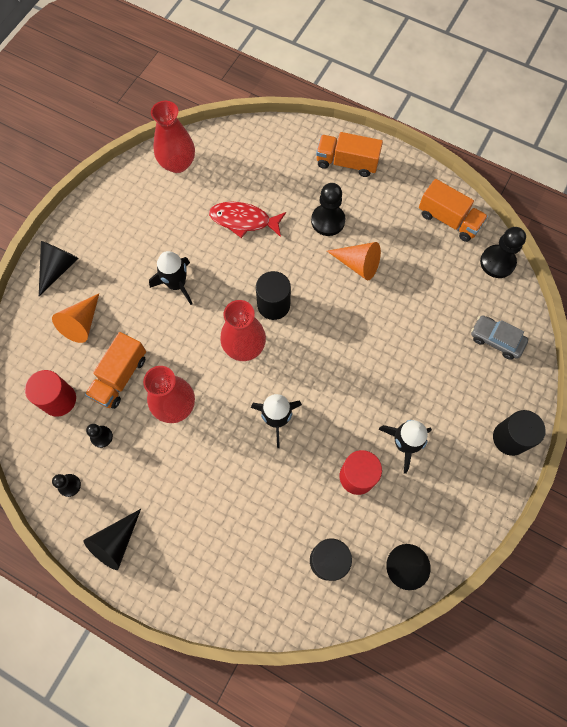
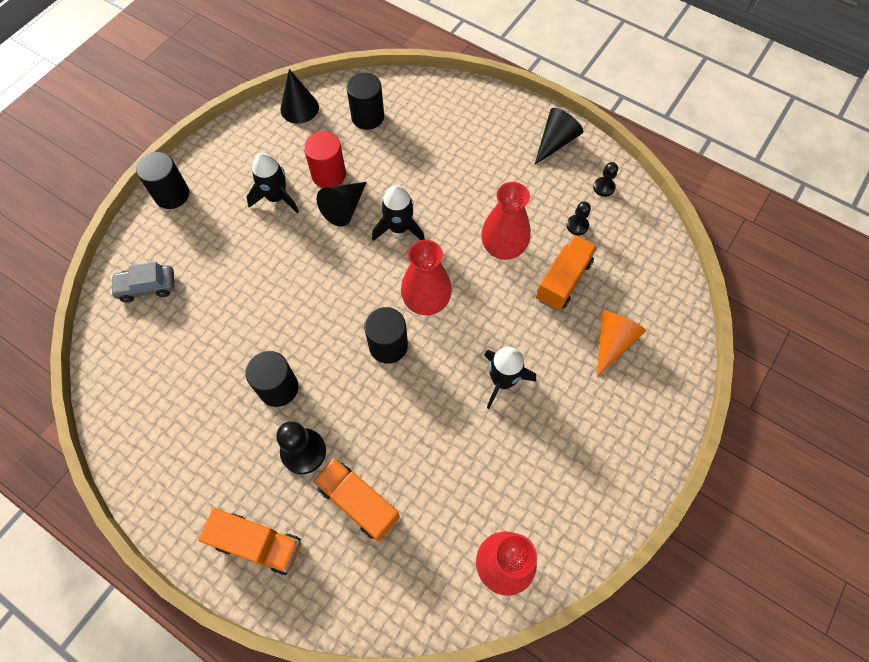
camera: 175 degrees left, 5 degrees down
red cylinder [25,370,76,417] -> none
black cone [39,241,79,296] -> black cone moved to [317,182,367,227]
red fish [209,202,286,238] -> none
orange cone [327,242,381,281] -> black cylinder [245,351,298,407]
orange truck [419,179,488,242] -> orange truck moved to [313,458,400,542]
grey car [471,315,528,360] -> grey car turned 135 degrees clockwise [110,262,174,303]
black pawn [480,227,526,278] -> none

